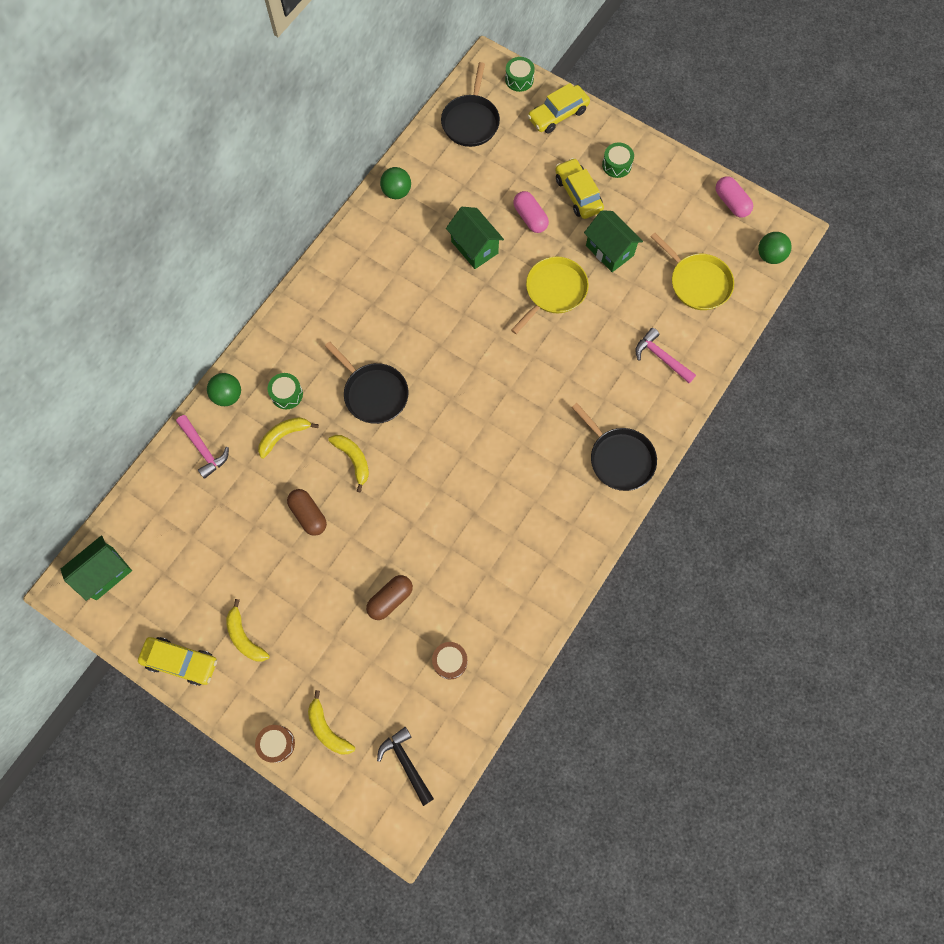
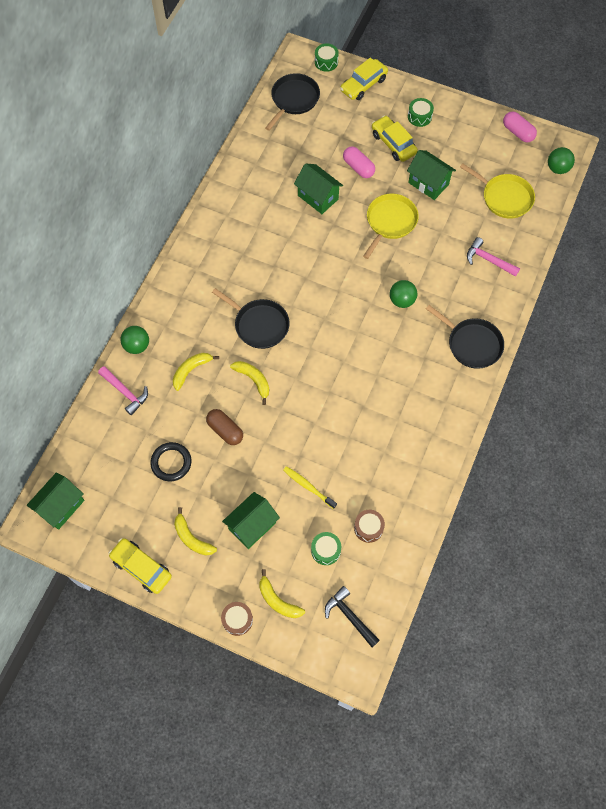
camera: 10 degrees left, 5 degrees down
yellow car [138,637,217,686] -> yellow car turned 150 degrees counterclockwise [108,538,172,594]
green drum [268,373,303,409] -> green drum moved to [311,532,341,565]
brown capsule [366,575,413,620] -> yellow toothbrush [283,466,337,509]
green ball [380,167,411,199] -> green ball moved to [390,280,417,308]
black pan [441,62,500,147] -> black pan turned 150 degrees counterclockwise [265,73,320,131]
none -> black ring [150,442,191,481]
none -> green house [222,492,280,549]

